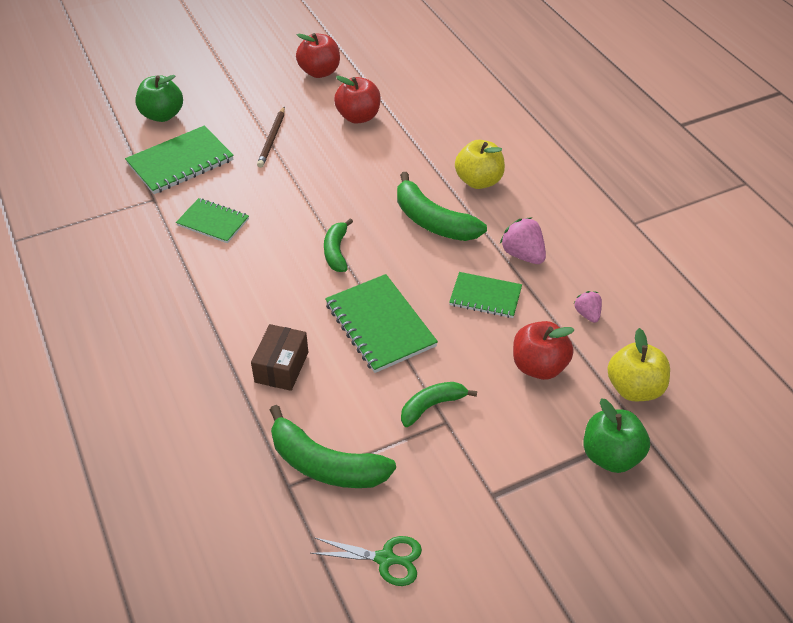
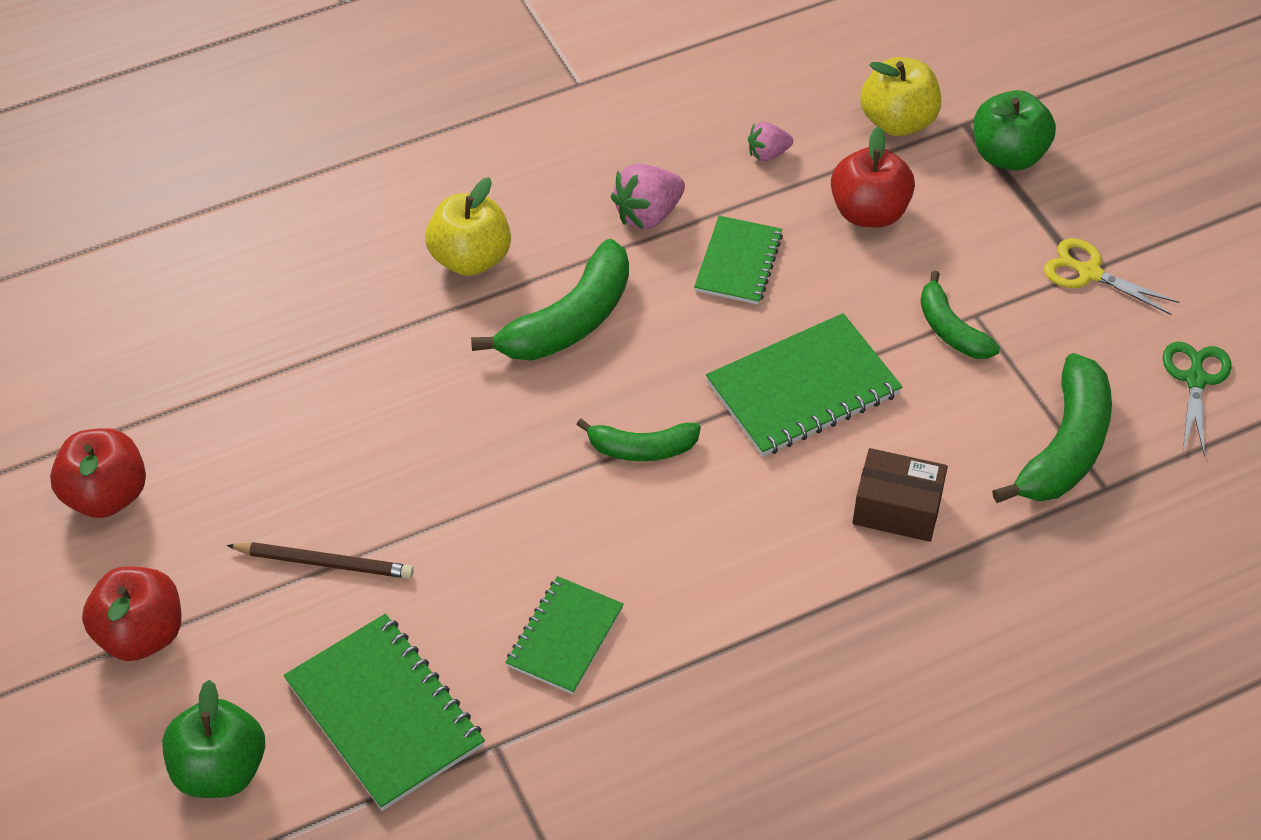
camera: 90 degrees left, 5 degrees up
red apple [334,76,381,124] -> red apple moved to [82,566,182,661]
none -> yellow scissors [1044,238,1179,315]

